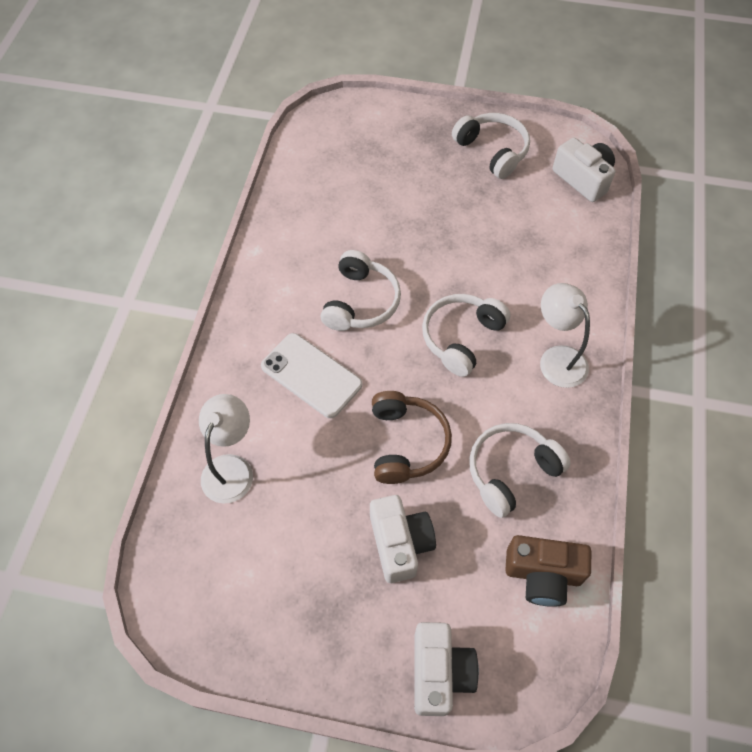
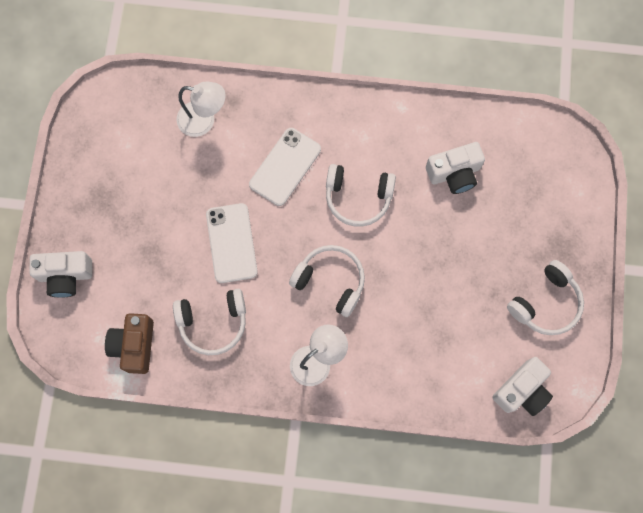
camera: 85 degrees right, 15 degrees up
white camera [370,495,436,583] -> white camera moved to [426,142,485,194]
brown headphones [372,391,452,484] -> white phone [206,203,258,283]
white headphones [469,423,571,518] -> white headphones turned 120 degrees clockwise [173,289,246,355]

